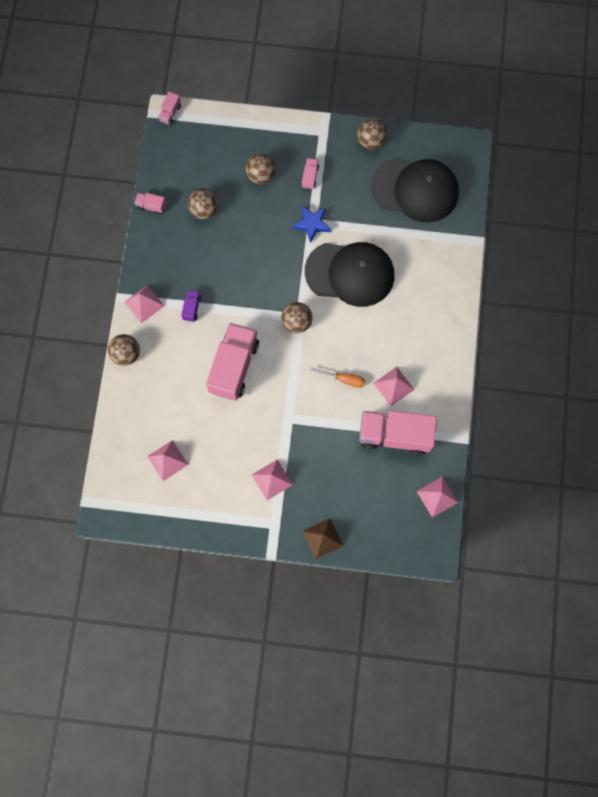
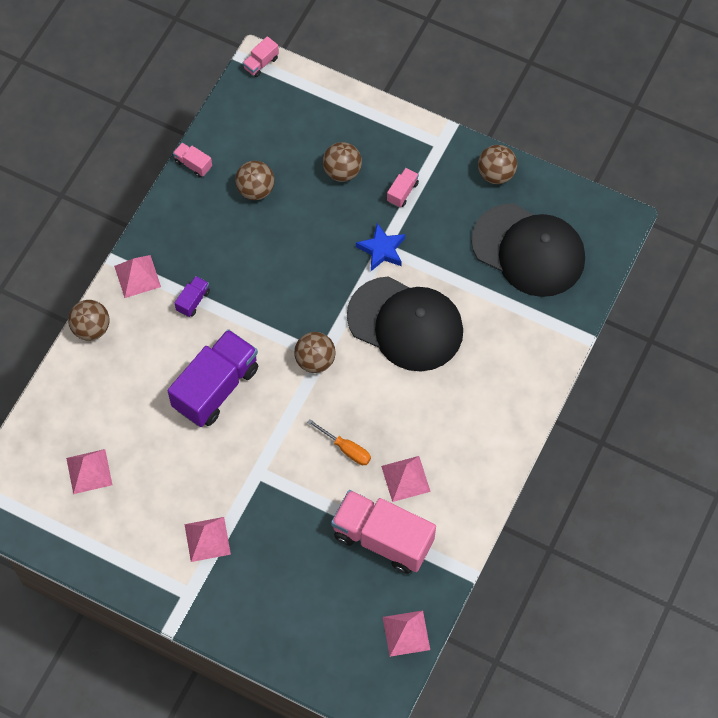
camera: 20 degrees right, 10 degrees down
pink truck [206,323,259,401] -> purple truck [168,329,258,427]
brown pyramid [302,518,343,559] -> none

